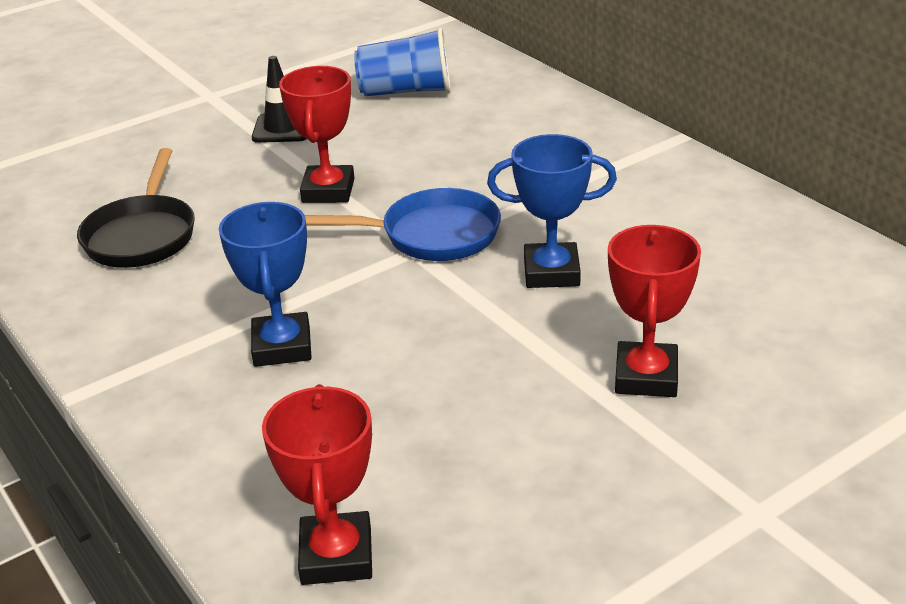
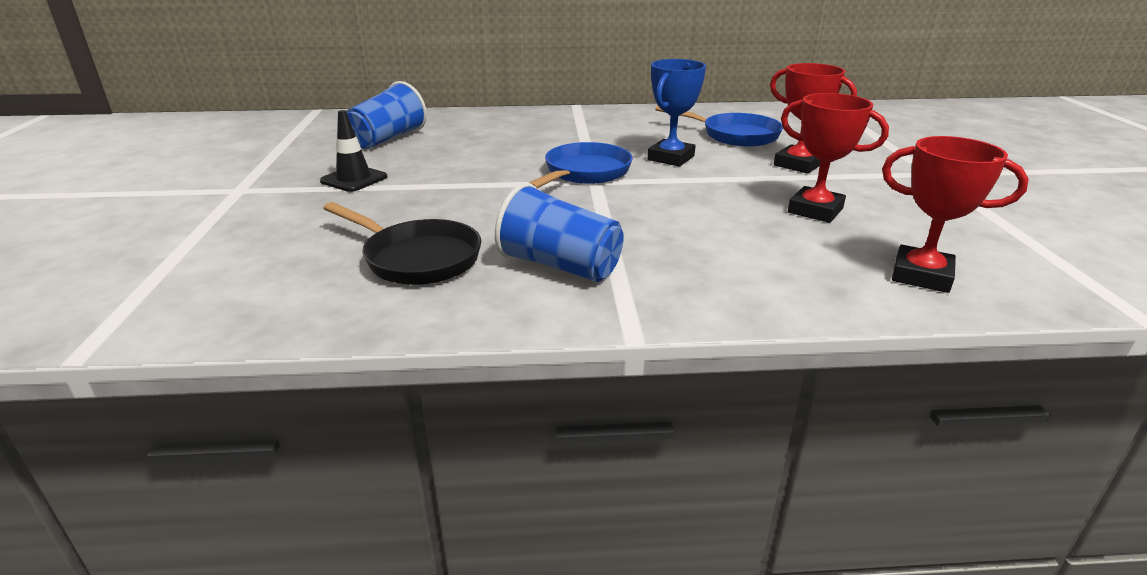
camera: 60 degrees left, 5 degrees down
blue trophy [219,202,312,367] -> none
red trophy [279,66,354,203] -> red trophy moved to [781,93,889,223]
none -> blue cup [495,183,624,282]
none -> blue pan [655,105,783,147]

